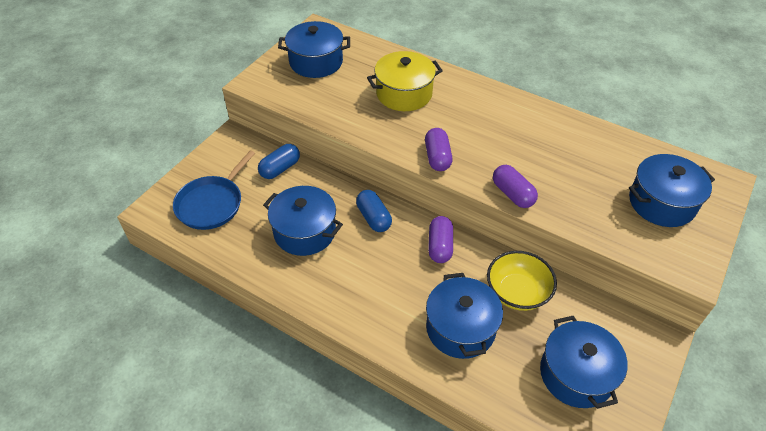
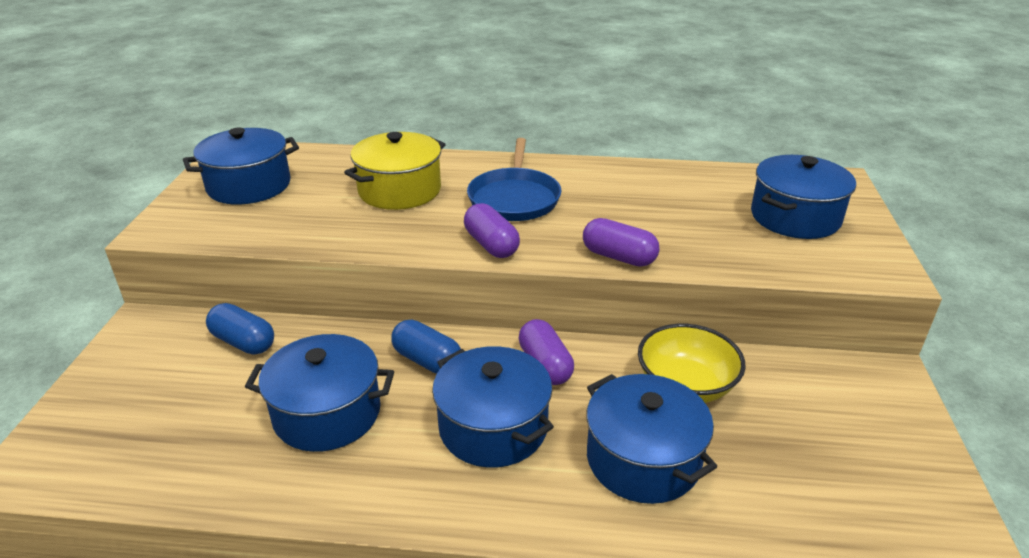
camera: 25 degrees left, 15 degrees down
blue pan [173,150,255,230] -> blue pan moved to [467,138,562,221]
blue capsule [258,144,300,179] -> blue capsule turned 75 degrees counterclockwise [206,303,274,355]
blue pot [540,316,628,409] -> blue pot moved to [432,346,554,468]

